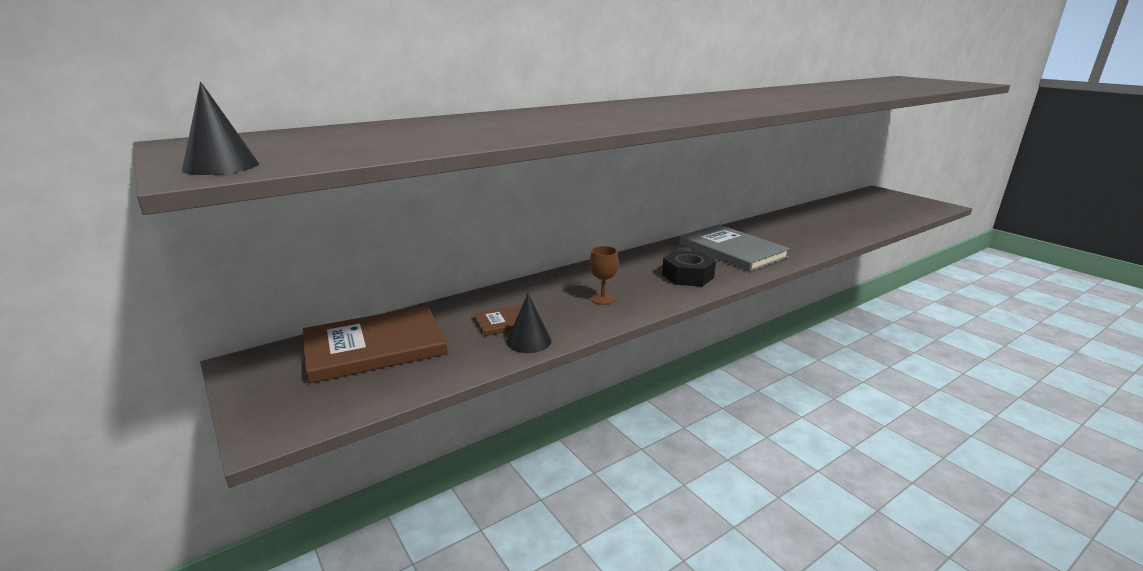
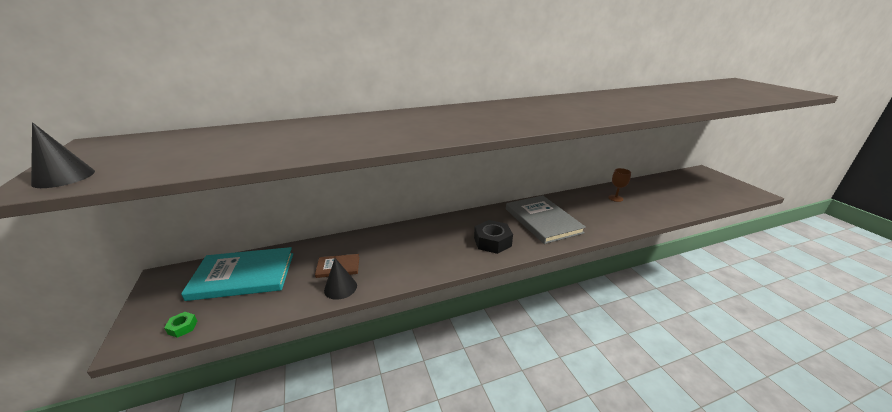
camera: 15 degrees right, 5 degrees up
brown book [303,306,448,383] -> turquoise book [181,247,293,301]
brown goblet [590,246,619,305] -> brown goblet moved to [608,168,631,202]
none -> green nut [164,312,197,338]

